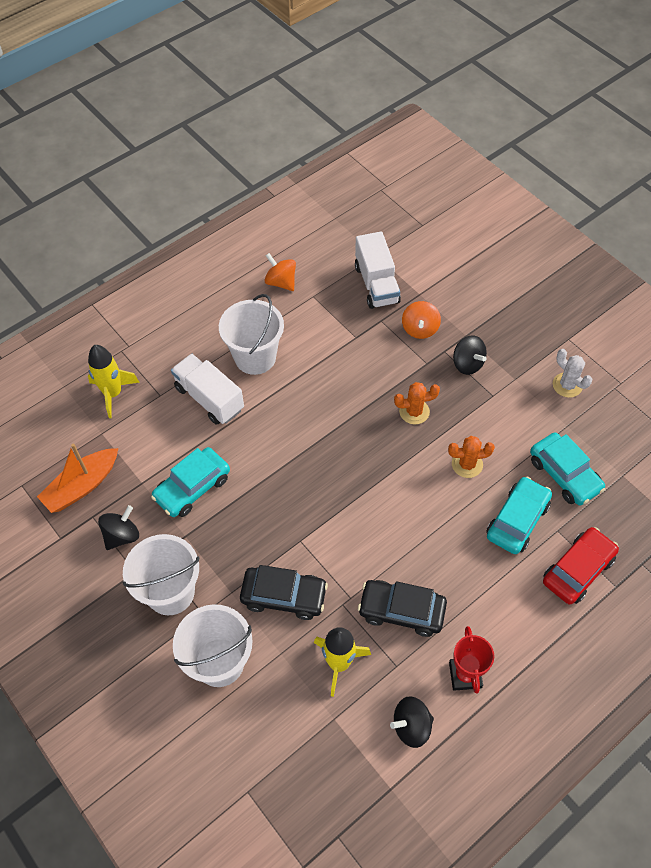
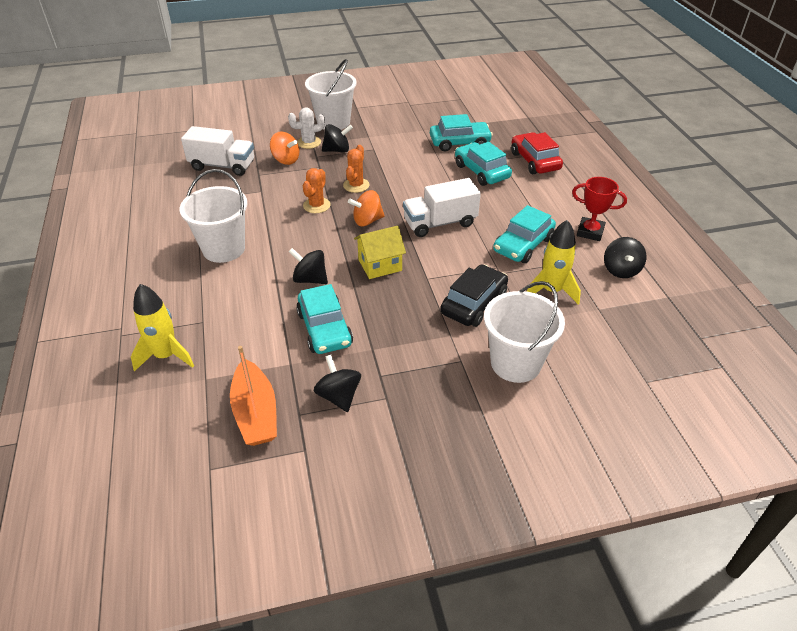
camera: 65 degrees left, 15 degrees down
white bucket [123,534,200,615] -> white bucket moved to [305,59,357,130]
white truck [171,354,244,425] -> white truck moved to [403,178,481,237]
orange spinning top [264,253,296,291] -> orange spinning top moved to [348,190,385,226]
black car [358,580,447,637] -> turquoise car [493,205,556,263]
orange cactus [448,436,495,478] -> orange cactus moved to [303,168,330,213]
white cactus [553,349,592,398] -> white cactus moved to [288,107,325,149]
none -> black spinning top [289,248,328,284]
none -> yellow house [354,226,406,279]

